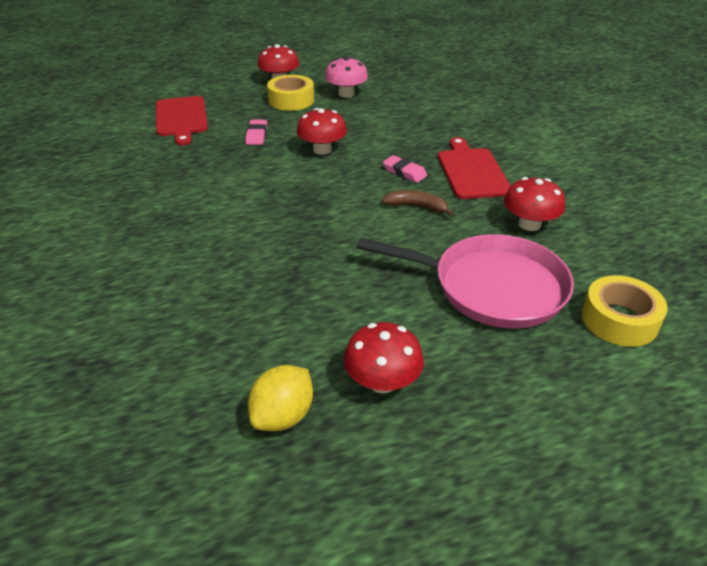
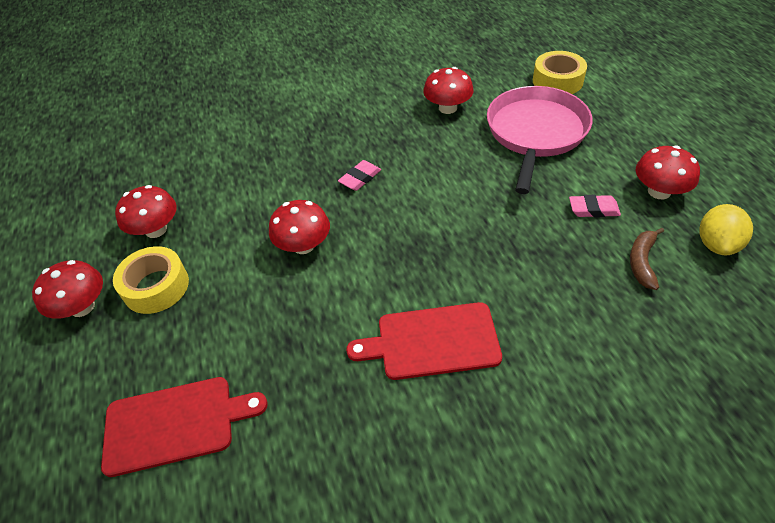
camera: 85 degrees left, 10 degrees up
pink eraser [245,120,267,145] -> pink eraser moved to [569,195,621,218]
yellow lemon [248,365,313,431] -> yellow lemon turned 75 degrees clockwise [699,204,753,255]
pink mushroom [325,56,368,98] -> red mushroom [115,185,177,238]
brown banana [382,190,454,216] -> brown banana moved to [630,228,664,290]
red cutting board [438,137,511,199] -> red cutting board moved to [346,302,502,380]

